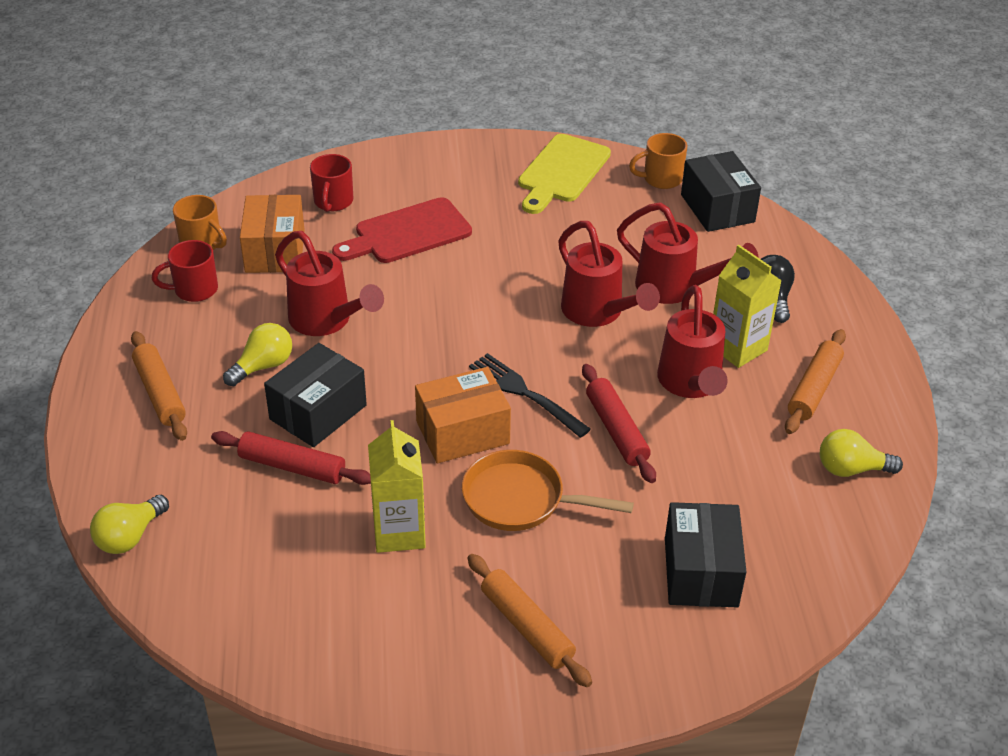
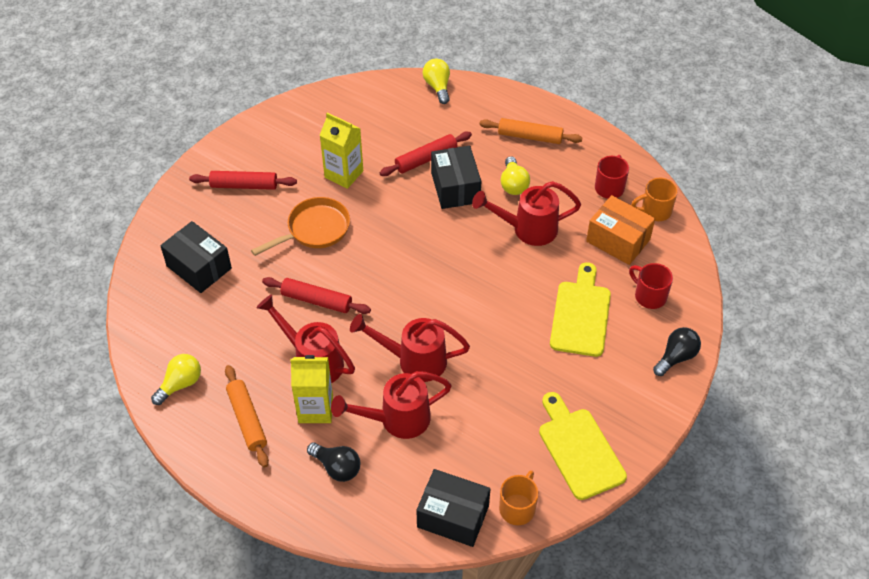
camera: 130 degrees right, 10 degrees up
red cutting board [332,197,472,263] -> yellow cutting board [550,262,611,357]
orange box [415,367,511,463] -> none
orange rolling pin [468,554,592,687] -> red rolling pin [189,171,297,190]
black fork [469,353,591,438] -> none
none -> black light bulb [653,327,701,376]

